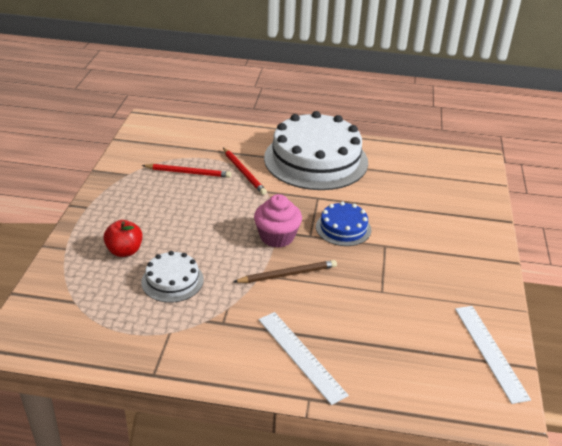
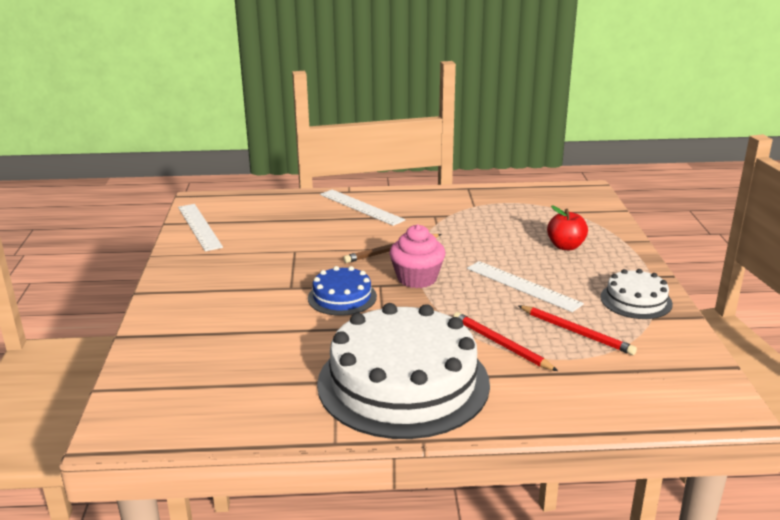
camera: 170 degrees right, 10 degrees down
white cake [141,251,204,303] -> white cake moved to [600,269,673,319]
red pencil [142,164,231,178] -> red pencil turned 135 degrees counterclockwise [518,305,637,355]
none -> white ruler [467,261,584,312]

